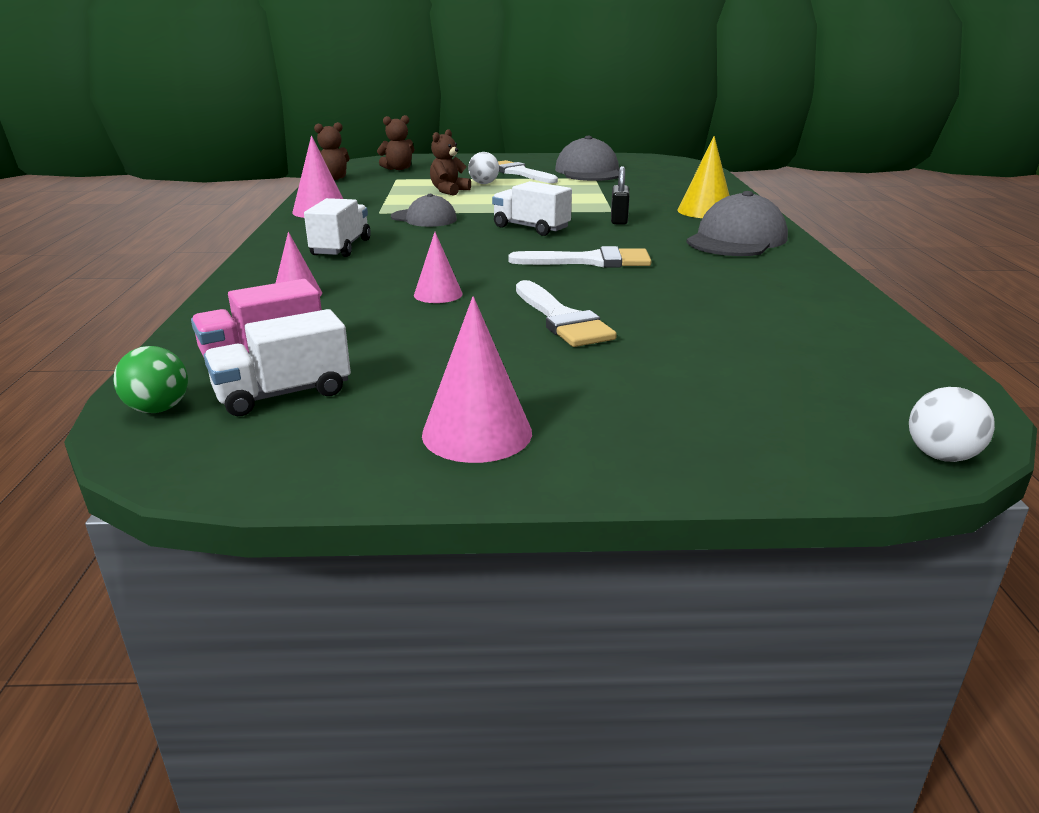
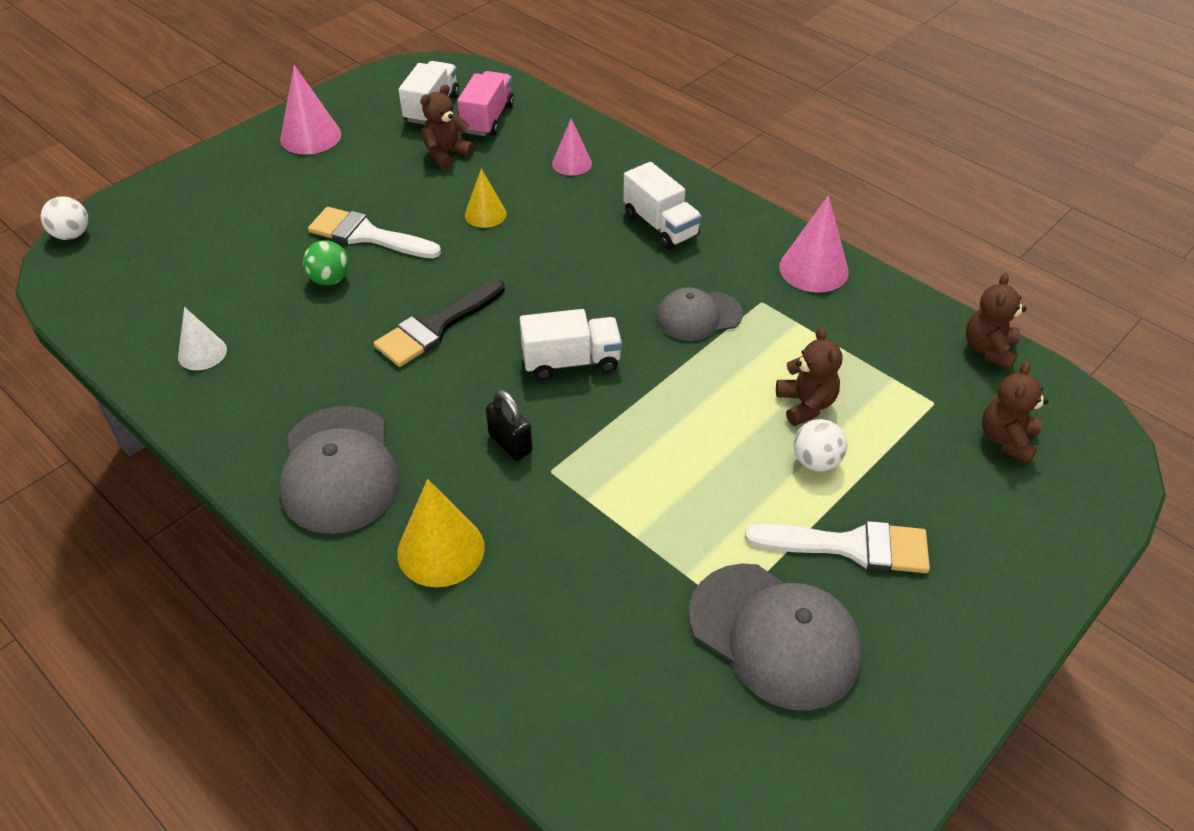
camera: 135 degrees right, 20 degrees up
green ball [113,346,188,413] -> green ball moved to [303,240,349,285]
pink cone [414,232,463,303] -> yellow cone [465,169,507,228]
white brush [508,246,651,267] -> black brush [374,280,505,367]
none -> white cone [178,307,227,370]
none -> brown teddy bear [420,84,475,170]

